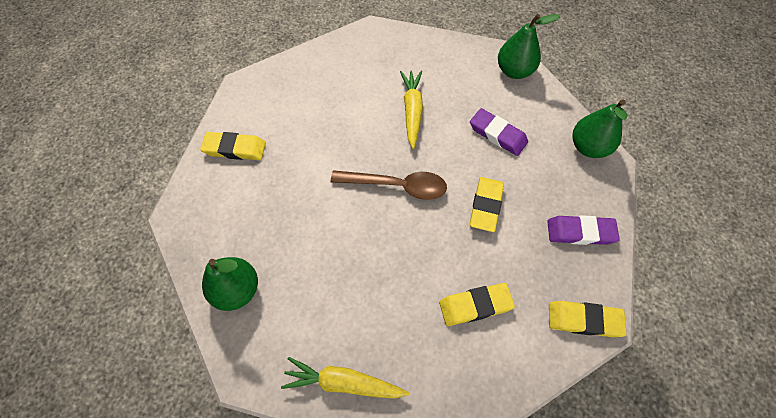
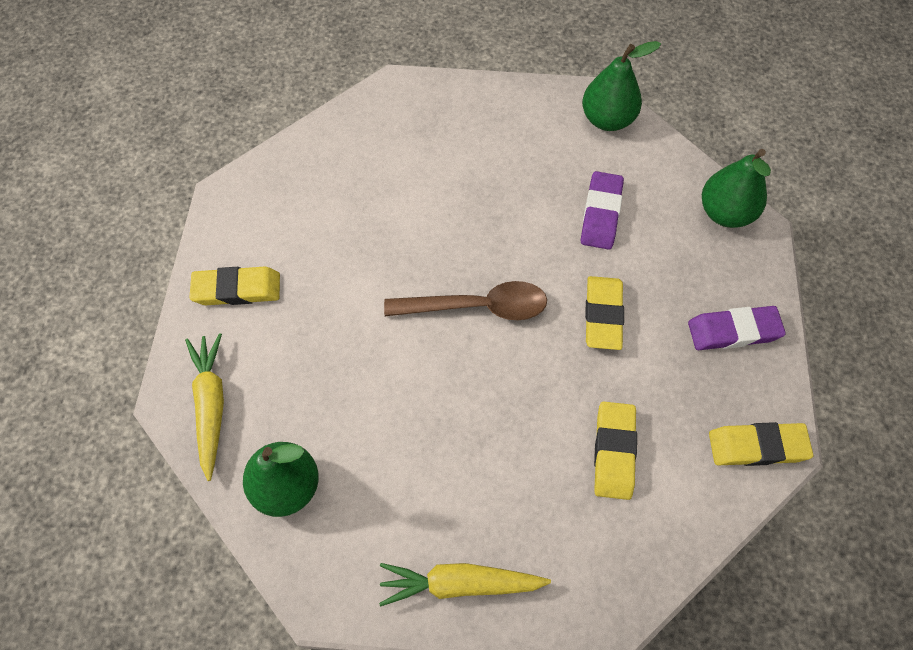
camera: 10 degrees left, 0 degrees up
yellow carrot [400,71,423,149] -> yellow carrot moved to [185,333,224,481]
yellow eraser [439,283,515,326] -> yellow eraser turned 60 degrees counterclockwise [594,401,637,500]
purple eraser [470,108,528,156] -> purple eraser turned 75 degrees clockwise [581,171,624,250]

